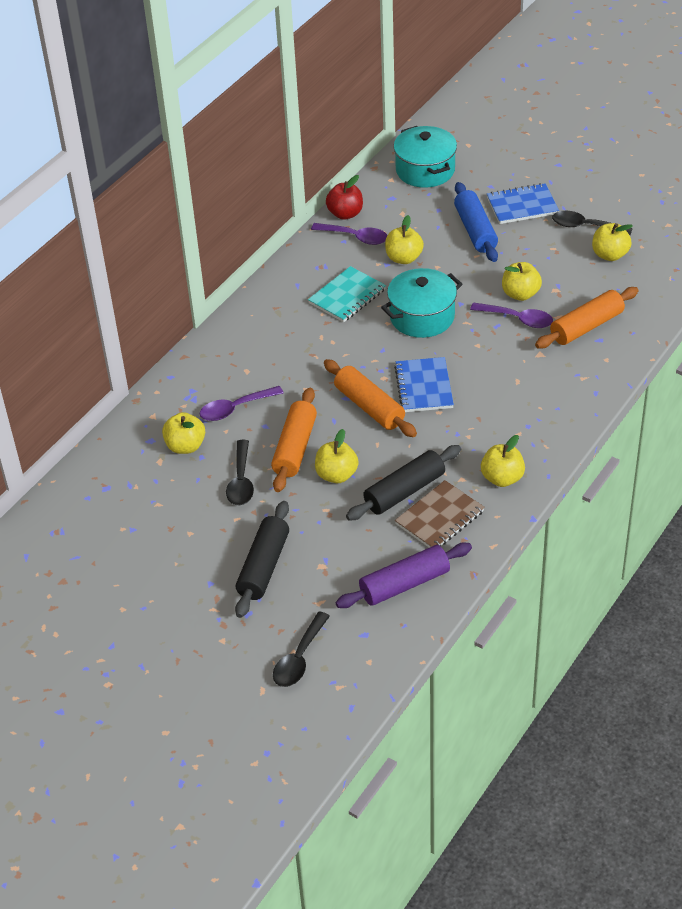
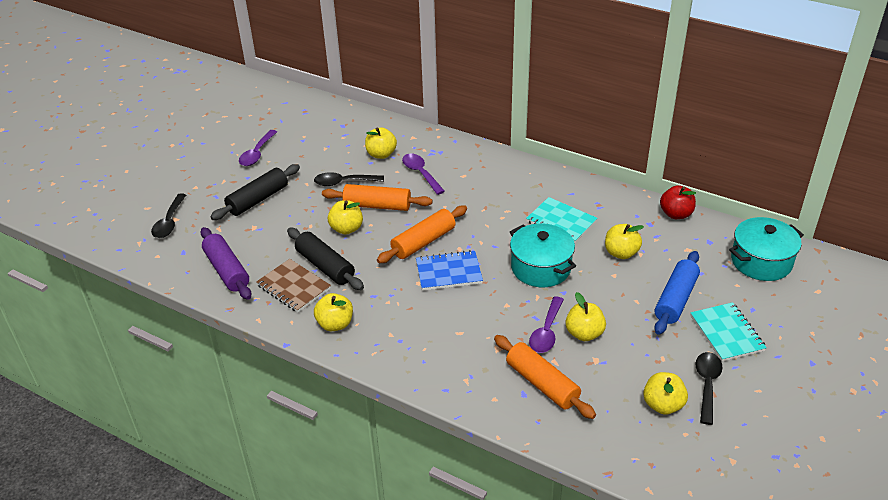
camera: 85 degrees right, 5 degrees down
black rolling pin [235,501,289,618] -> black rolling pin turned 60 degrees counterclockwise [210,164,300,220]
black spoon [273,612,330,687] -> black spoon turned 105 degrees counterclockwise [151,193,186,238]
purple spoon [311,223,387,245] -> purple spoon moved to [239,130,277,166]
blue rolling pin [454,182,498,262] -> blue rolling pin turned 45 degrees counterclockwise [654,251,700,335]
blue notebook [487,183,559,224] -> turquoise notebook [690,302,767,362]

